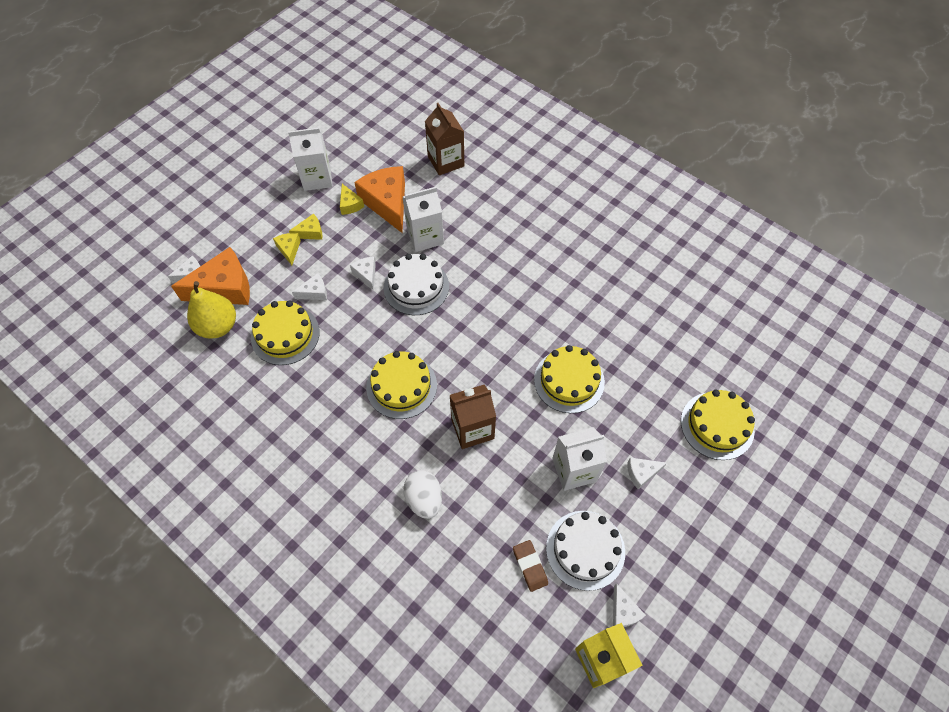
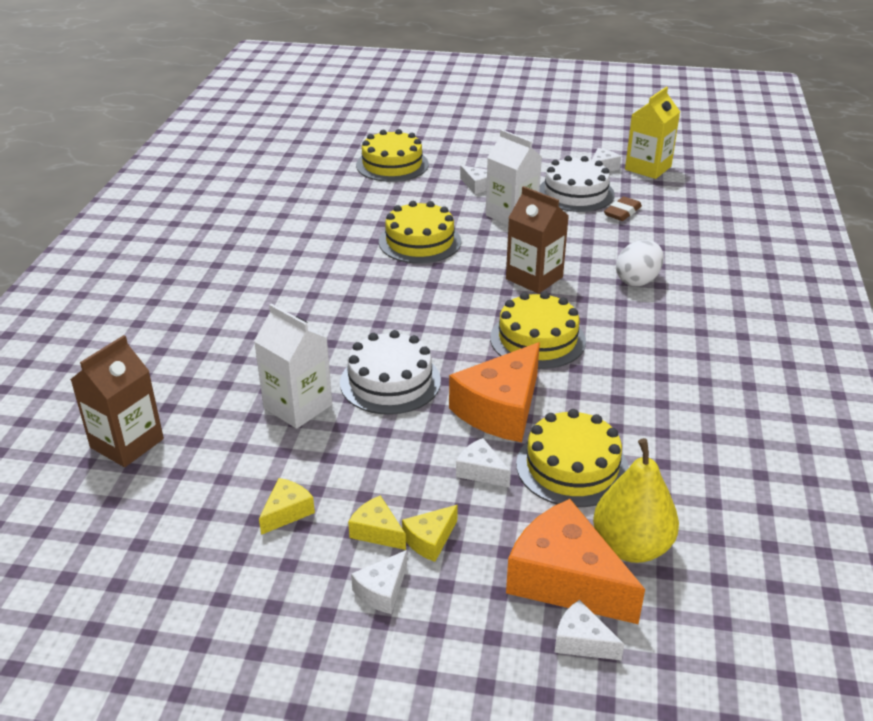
camera: 120 degrees left, 25 degrees down
white carton [288,128,333,191] -> none
white cheese [350,257,376,291] -> white cheese moved to [351,550,407,614]
orange cheese [354,166,405,233] -> orange cheese moved to [449,342,540,442]

